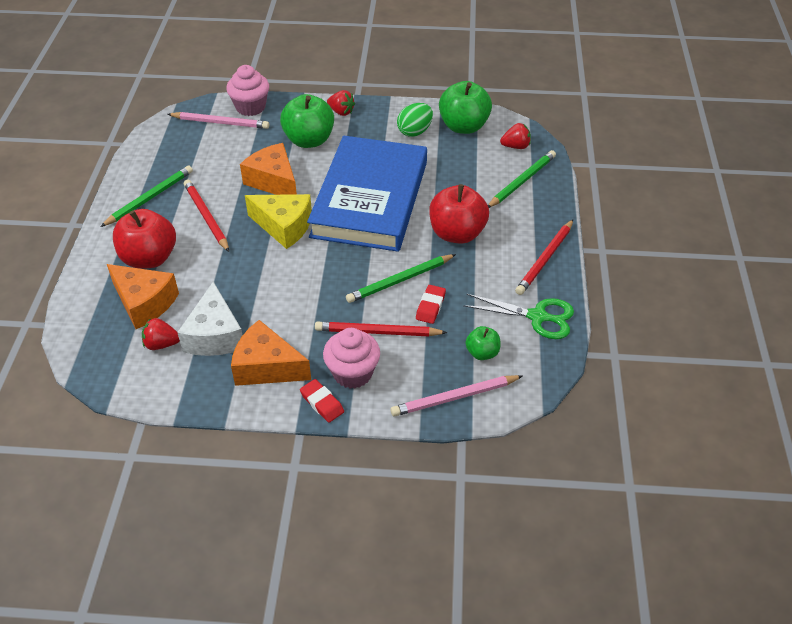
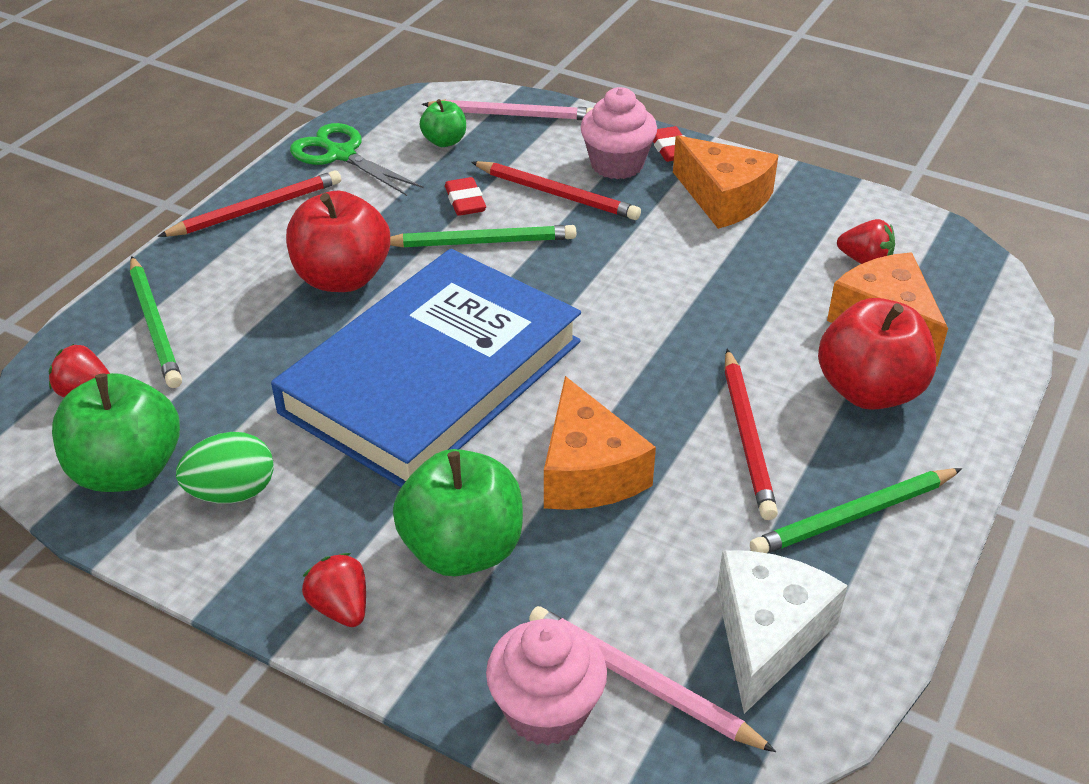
camera: 155 degrees left, 5 degrees down
white cheese [177,282,242,356] -> white cheese moved to [717,550,848,714]
yellow cheese [245,194,312,249] -> none
red eraser [416,285,446,324] -> red eraser turned 60 degrees counterclockwise [445,177,486,216]
green pencil [488,150,556,208] -> green pencil turned 90 degrees counterclockwise [130,256,182,388]

